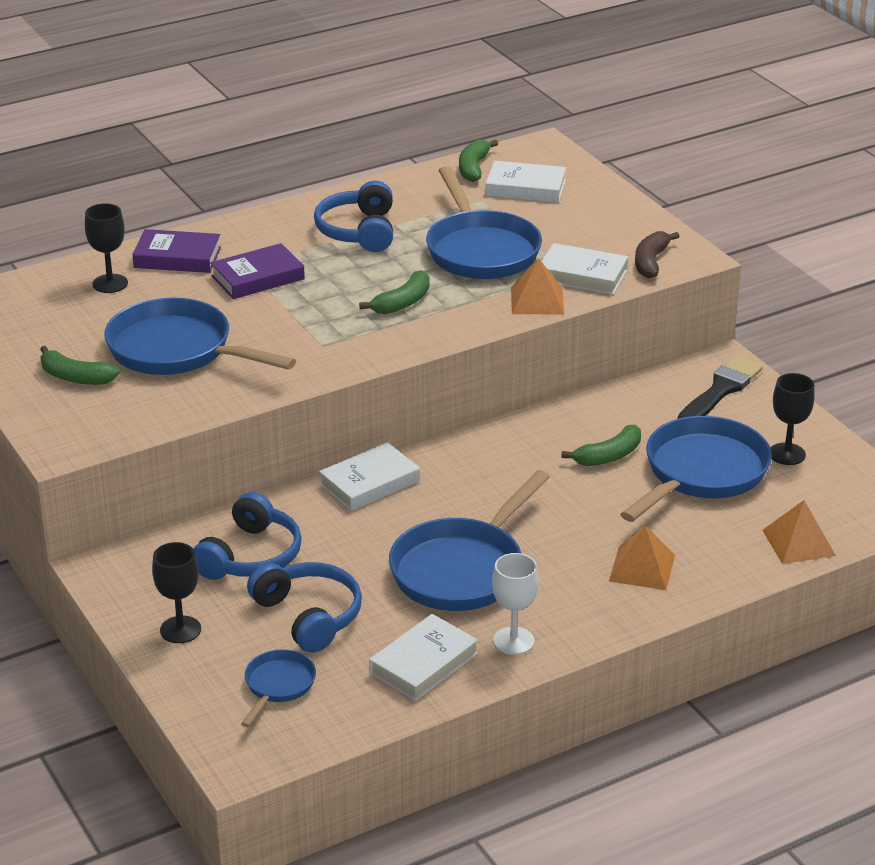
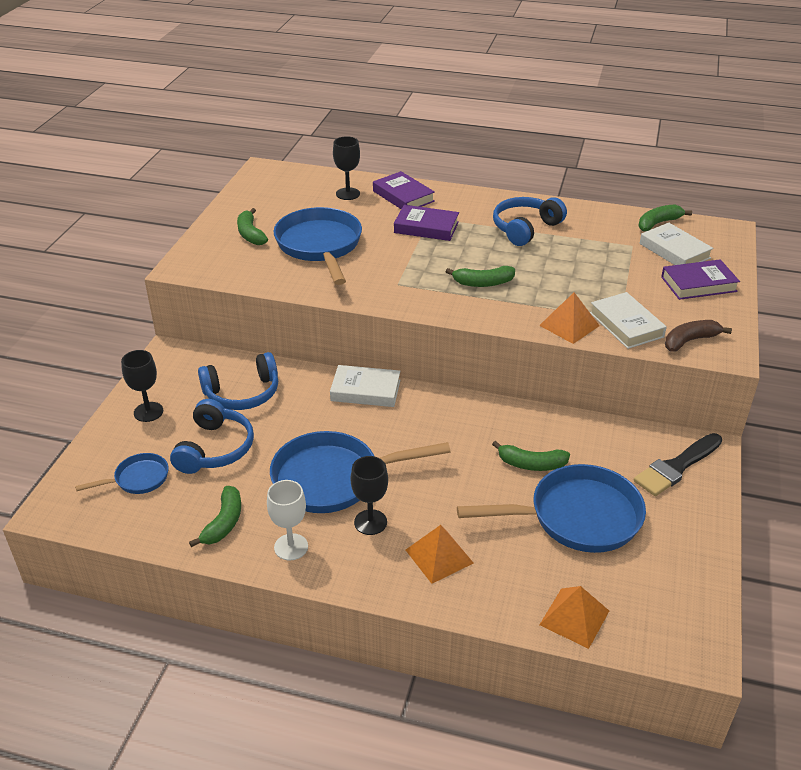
camera: 45 degrees right, 5 degrees up
white book [369,614,478,701] -> green banana [189,486,241,547]
blue pan [426,166,542,279] -> none
black brush [678,356,763,419] -> black brush turned 150 degrees clockwise [634,433,722,496]
black goblet [771,373,815,465] -> black goblet moved to [351,456,388,535]
none -> purple book [661,259,740,300]

